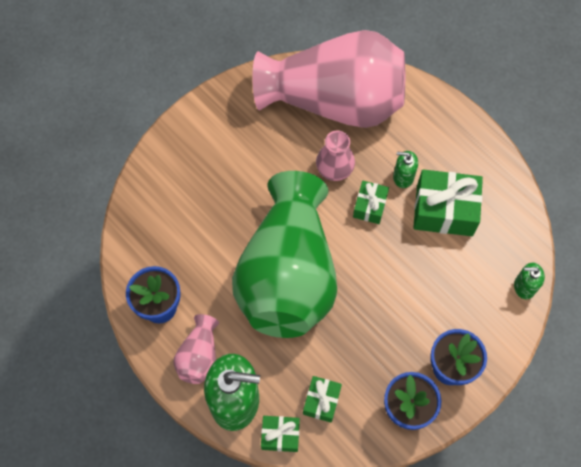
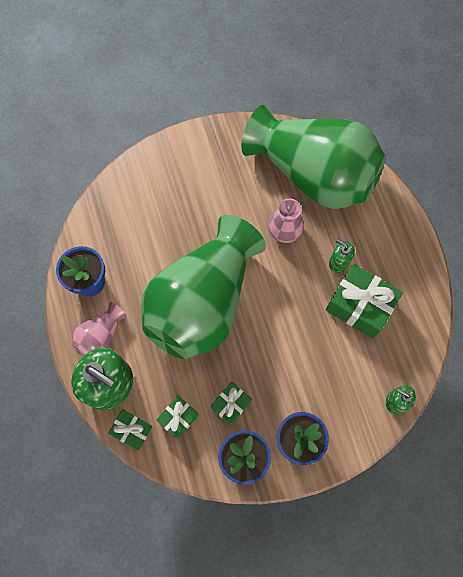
camera: 25 degrees right, 5 degrees up
pink vase [252,30,405,128] -> green vase [241,105,386,209]
green gift [353,181,389,224] -> green gift moved to [211,382,252,425]

